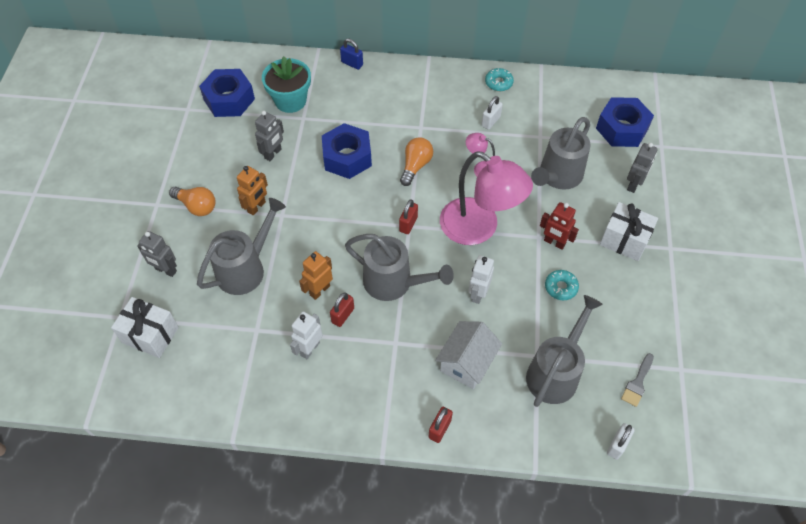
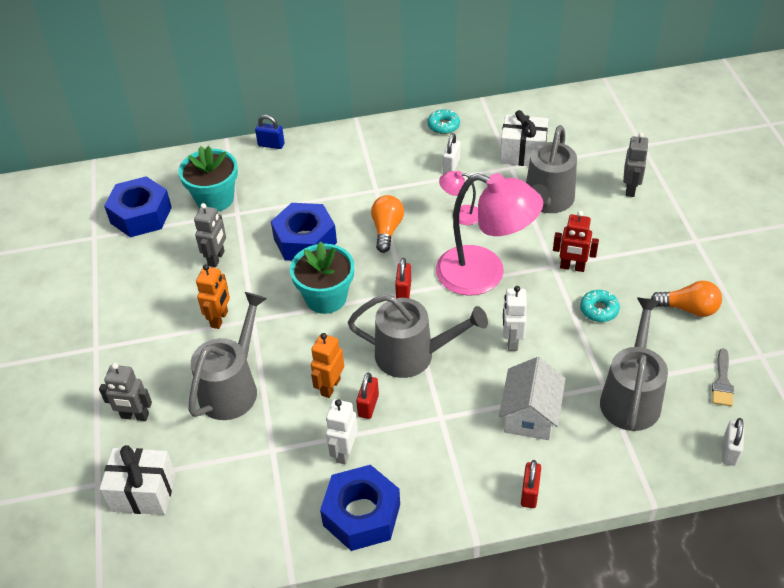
camera: 15 degrees left, 10 degrees down
orange light bulb [169,187,215,216] -> orange light bulb moved to [651,281,722,317]
blue nut [596,97,654,147] -> blue nut moved to [320,465,400,551]
white gift [600,202,658,261] -> white gift moved to [500,110,548,166]
none -> turquoise flower pot [290,241,354,314]

